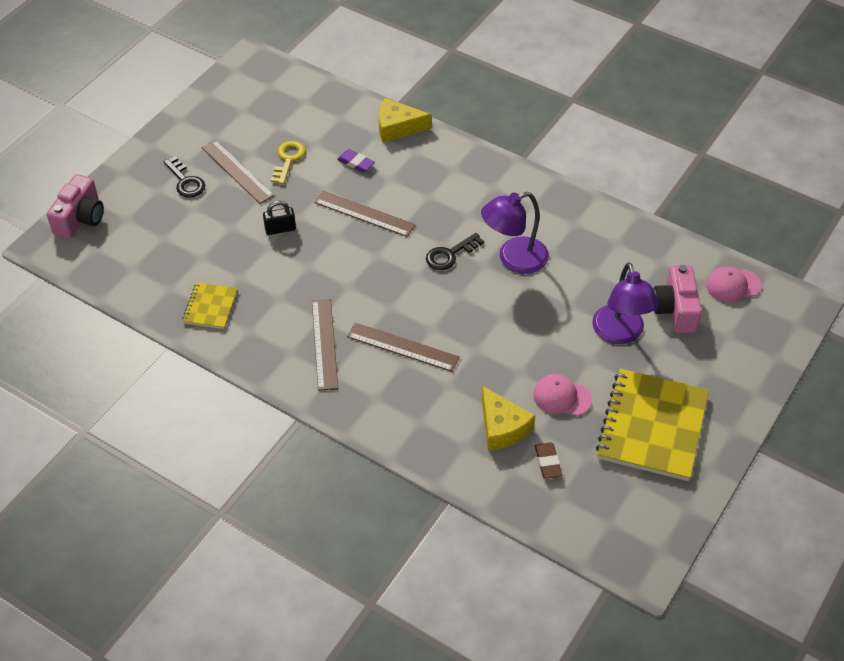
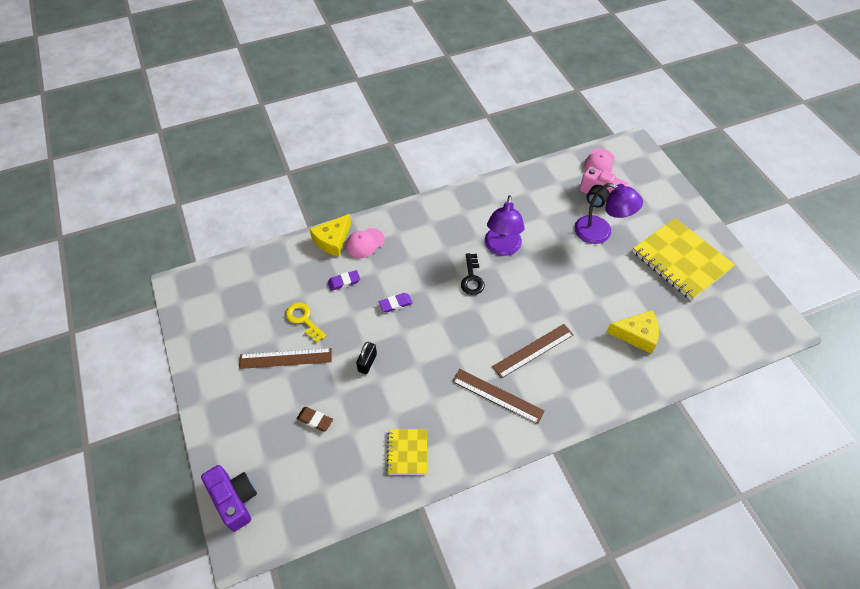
camera: 55 degrees left, 5 degrees up
pink camera [47,174,104,239] -> purple camera [201,465,257,532]
black key [163,156,205,198] -> none
yellow notebook [182,282,238,329] -> yellow notebook turned 45 degrees clockwise [387,429,427,475]
brown ruler [314,191,415,237] -> purple eraser [379,293,413,313]
pink cap [533,374,592,416] -> pink cap moved to [346,228,385,258]
brown eraser [535,442,562,479] -> brown eraser moved to [297,407,333,432]

